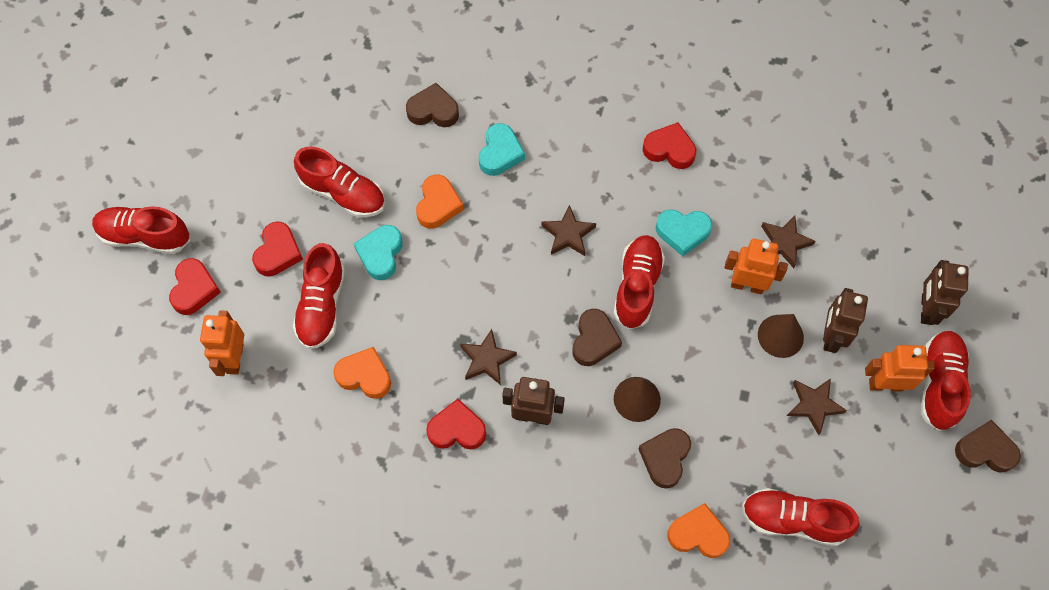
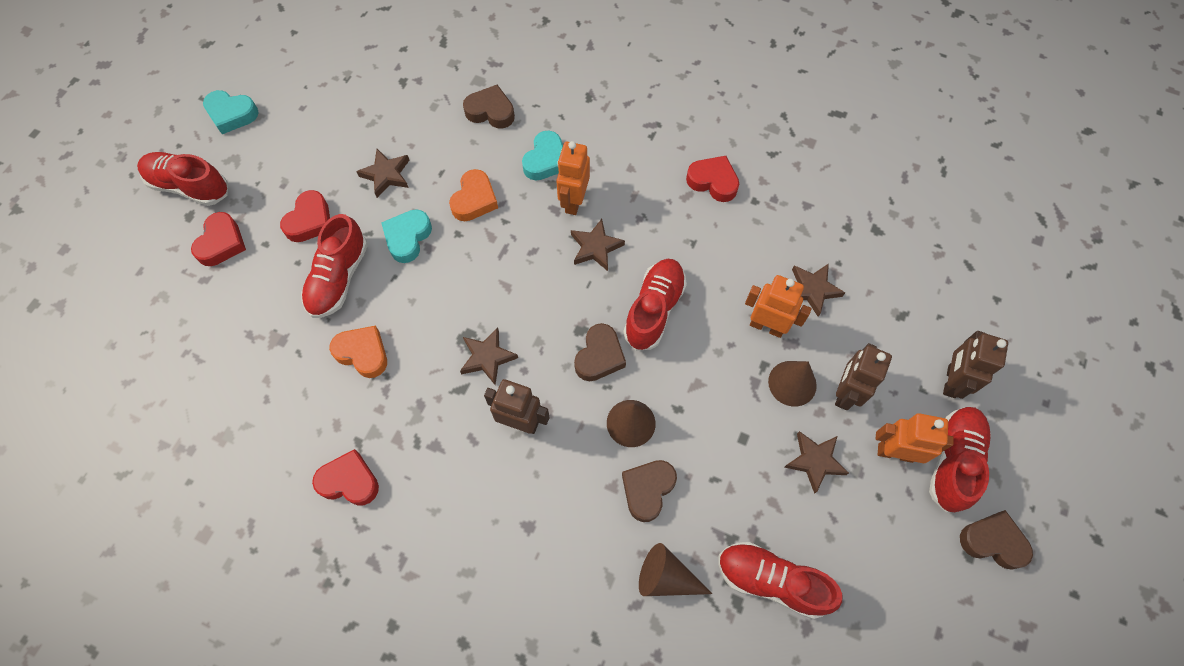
camera: 10 degrees right, 0 degrees up
orange robot [200,310,244,376] -> orange robot moved to [556,141,590,215]
red shoe [294,147,385,218] -> brown star [356,149,409,198]
red heart [426,399,486,449] -> red heart moved to [312,449,379,505]
turquoise heart [656,209,712,257] -> turquoise heart moved to [203,90,259,134]
orange heart [667,503,730,558] -> brown cone [639,543,712,596]

